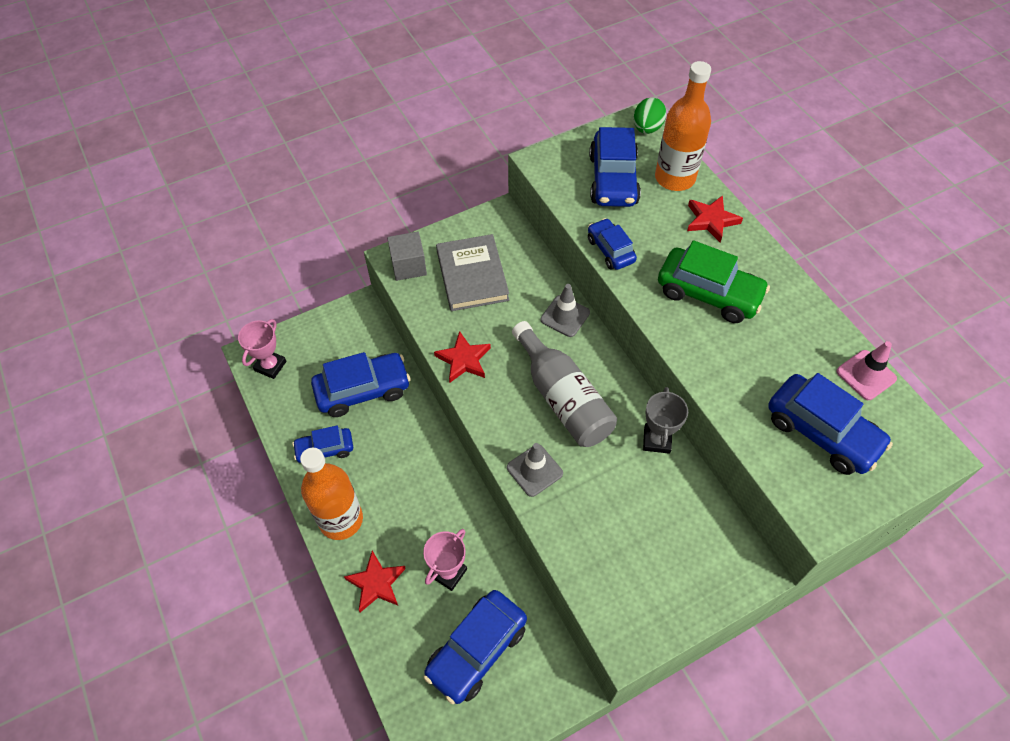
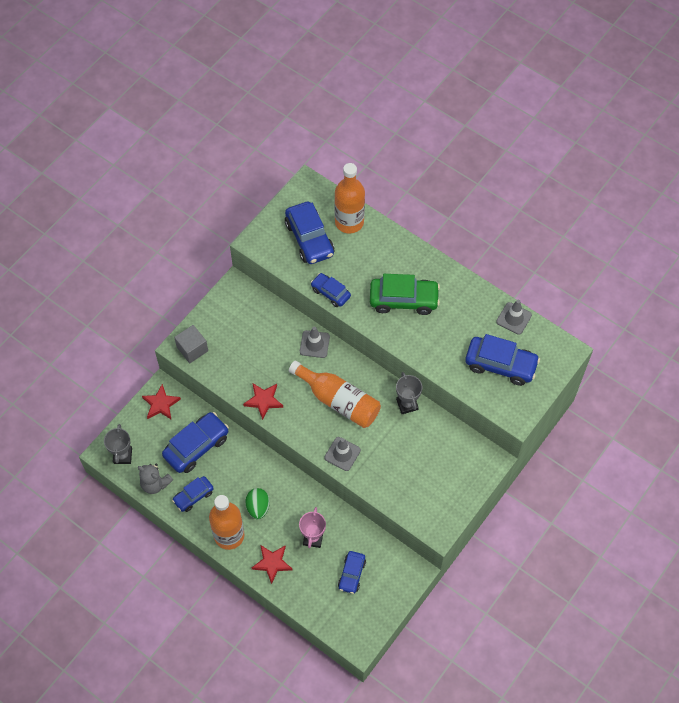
camera: 25 degrees left, 5 degrees up
pink trophy [238,319,287,379] -> grey trophy [104,424,132,464]
blue car [423,590,527,704] -> blue car [338,551,366,594], size x0.59
grey book [436,234,509,311] -> none
grey bottle [512,321,617,447] -> orange bottle [289,361,381,428]
green egg [634,97,666,134] -> green egg moved to [246,488,270,519]
red star [687,195,743,242] -> red star moved to [142,384,181,419]
pink traffic cone [837,341,897,400] -> grey traffic cone [496,300,532,335]
none -> grey teddy bear [138,464,173,494]

